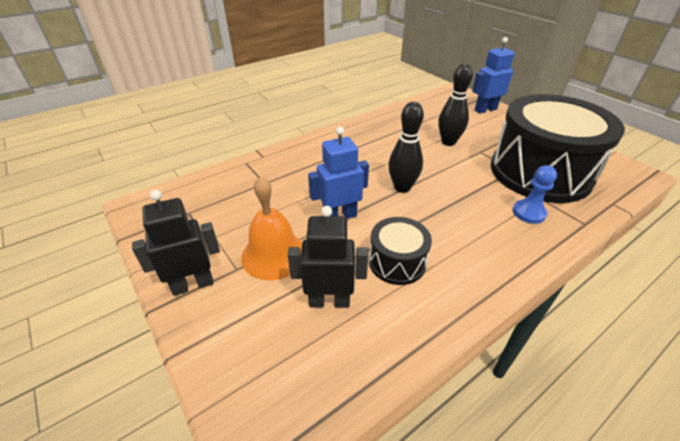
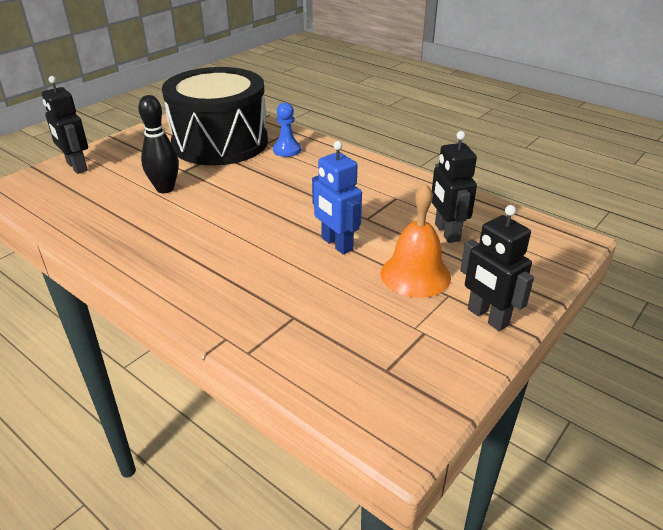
camera: 105 degrees left, 5 degrees down
black drum [369,217,432,285] -> none
black bowling pin [388,102,424,193] -> none
blue robot [472,37,515,114] -> black robot [42,76,88,174]

